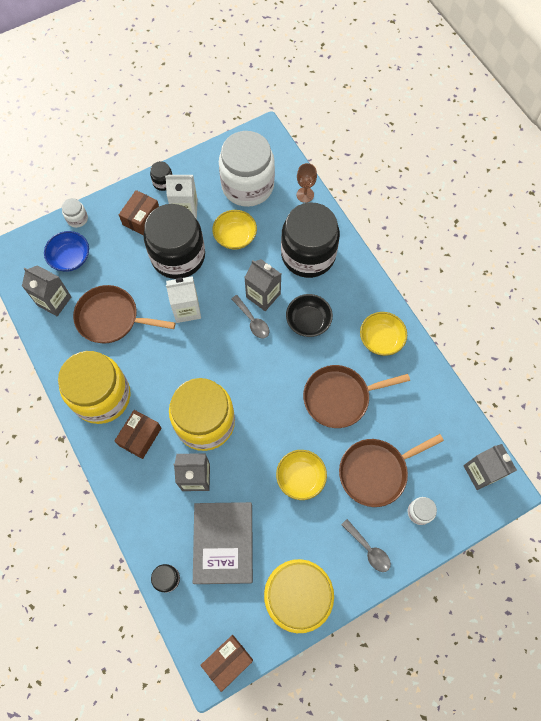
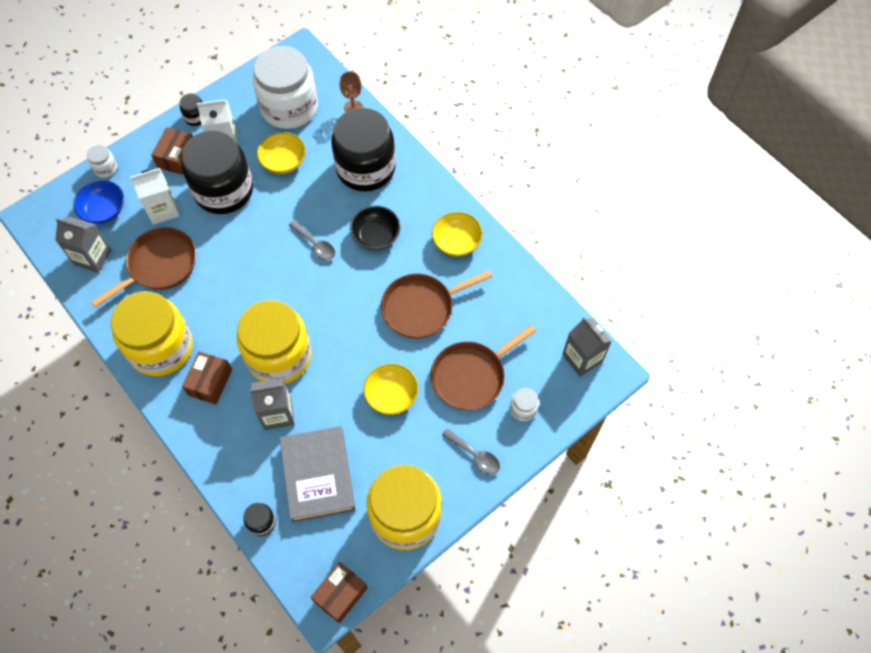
camera: 10 degrees left, 5 degrees down
brown pan [73,285,176,344] -> brown pan turned 135 degrees clockwise [91,227,196,308]
white carton [166,276,201,323] -> white carton moved to [130,168,179,225]
grey carton [244,259,281,311] -> none

